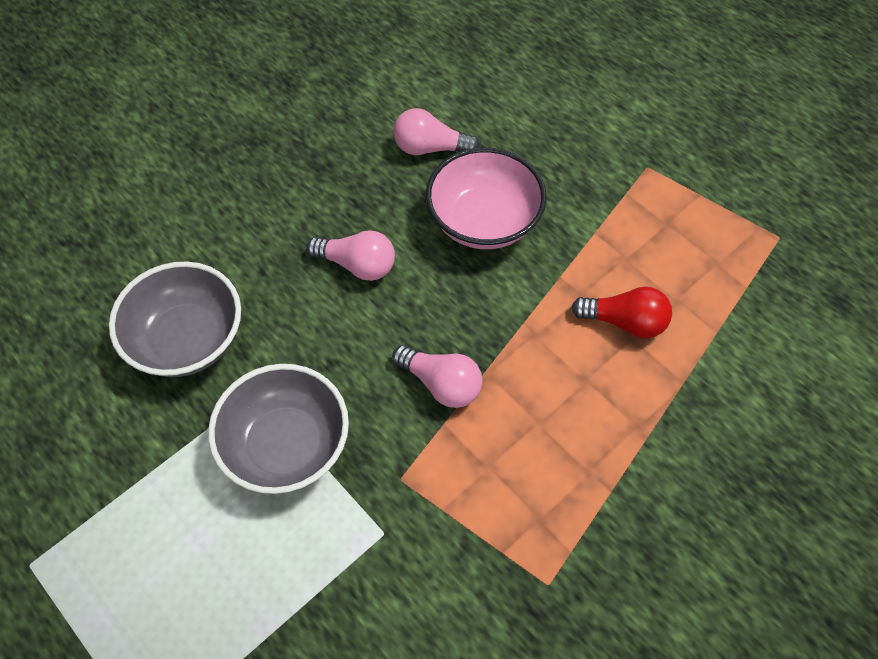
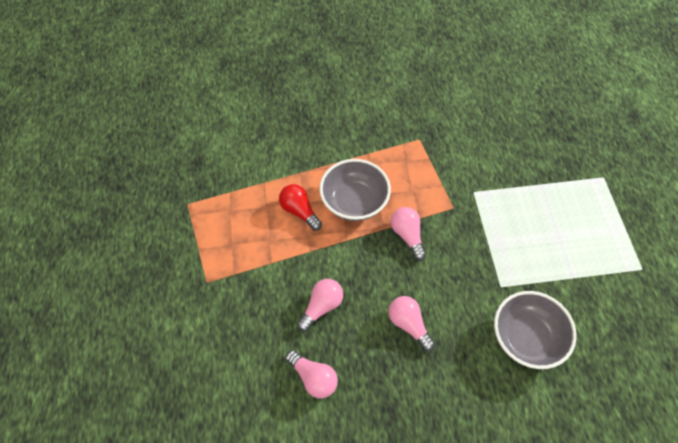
camera: 145 degrees left, 0 degrees up
grey bowl [208,364,349,494] -> grey bowl moved to [319,159,391,221]
pink bowl [426,147,547,249] -> pink light bulb [297,279,343,332]

